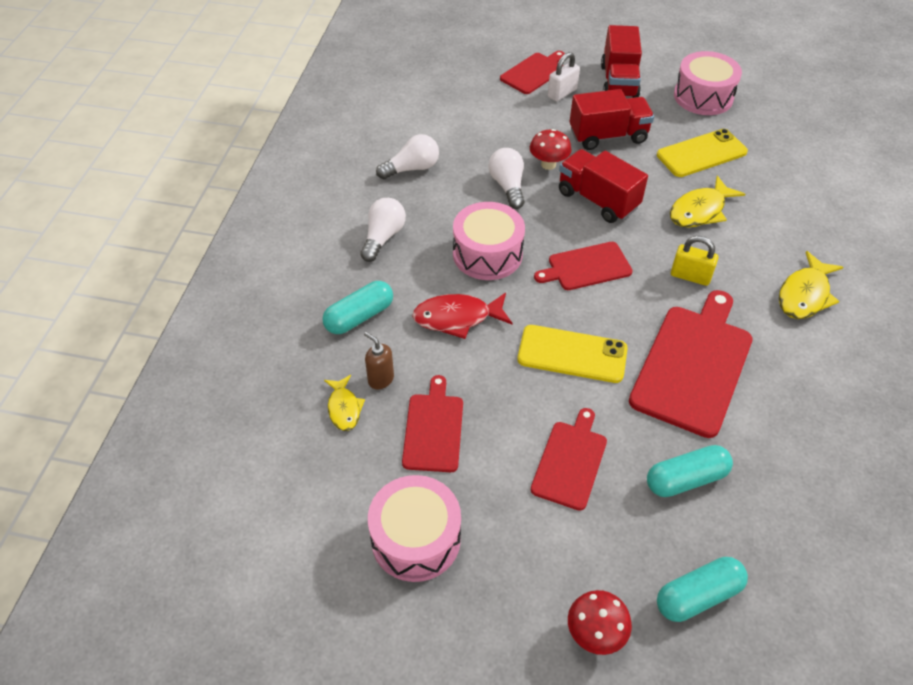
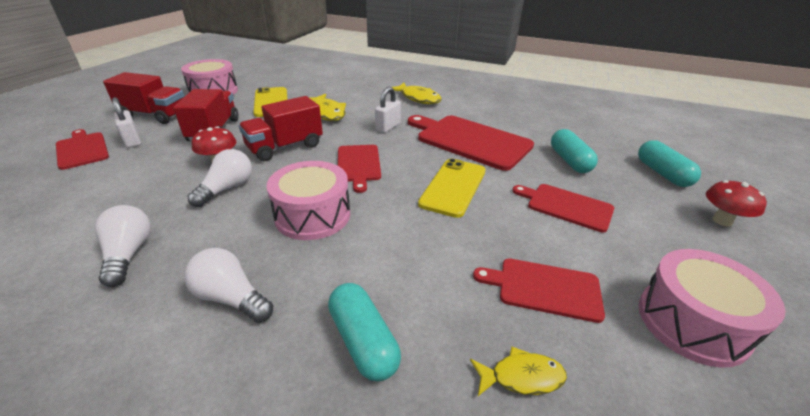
camera: 80 degrees left, 15 degrees down
brown soap dispenser [364,332,394,389] -> none
red fish [412,293,513,339] -> none
white light bulb [488,148,525,209] -> white light bulb turned 120 degrees clockwise [188,149,252,207]
yellow padlock [671,236,718,286] -> white padlock [375,87,401,133]

